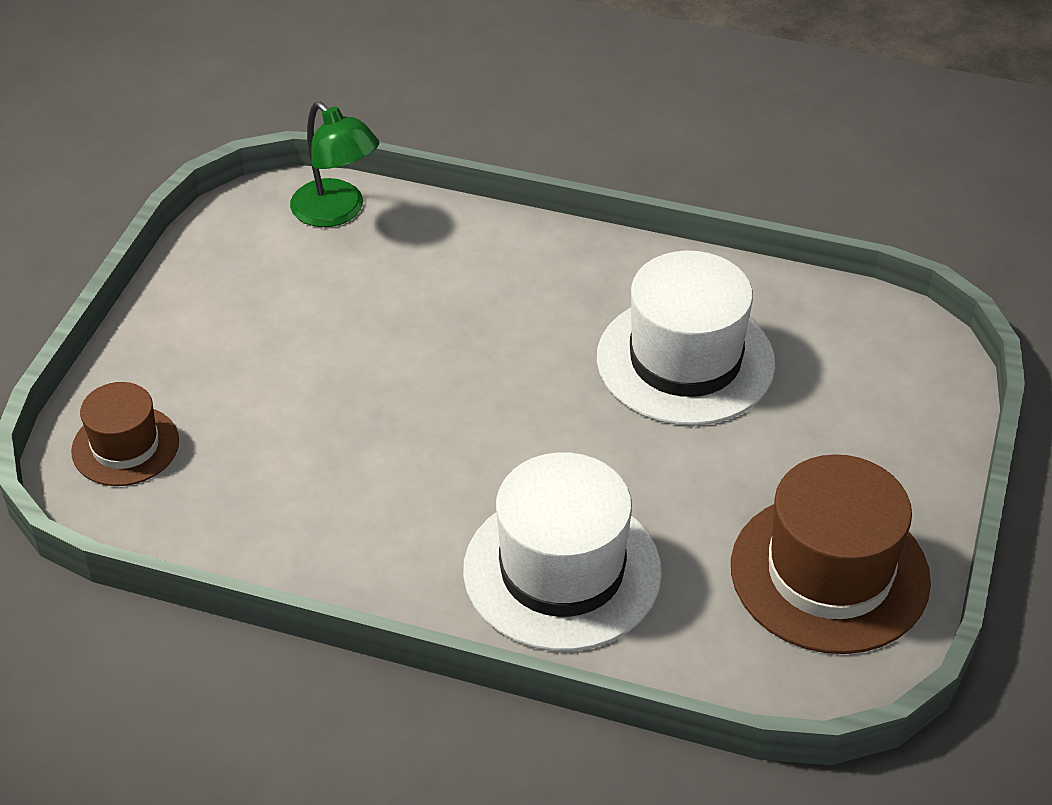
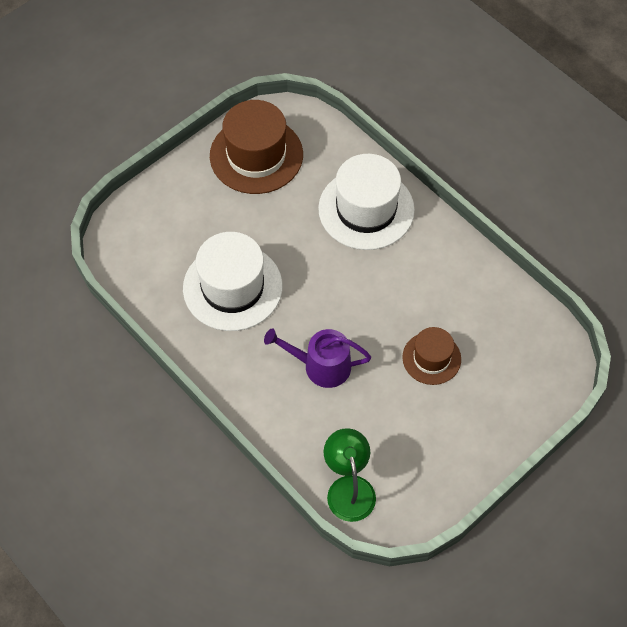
camera: 150 degrees left, 15 degrees up
brown hat [71,382,179,486] -> brown hat moved to [402,327,461,385]
none -> purple watering can [264,328,371,388]

